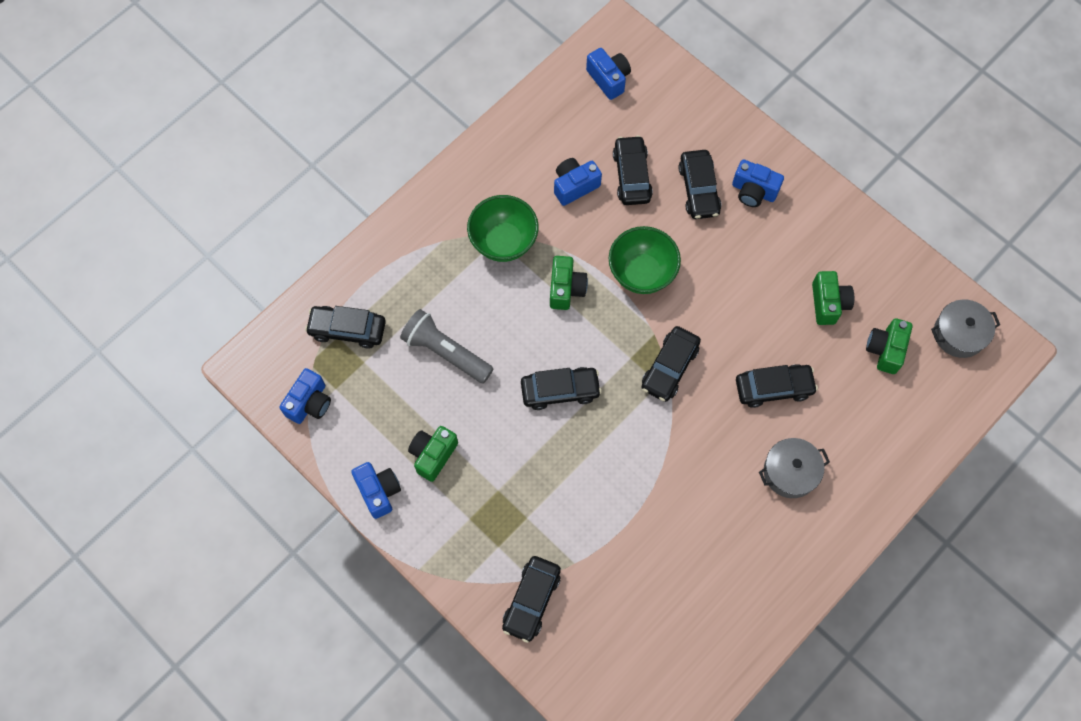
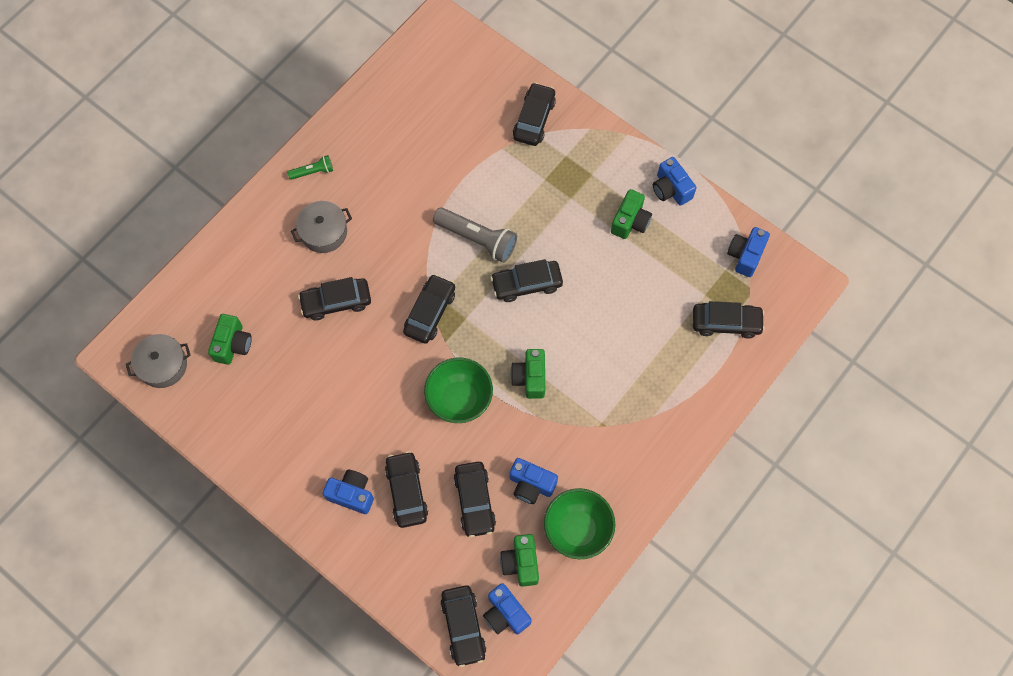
camera: 175 degrees right, 0 degrees up
grey flashlight [400,309,493,384] -> grey flashlight moved to [433,207,517,263]
green bowl [467,195,539,262] -> green bowl moved to [544,488,615,559]
blue camera [554,158,602,206] -> blue camera turned 60 degrees clockwise [510,458,558,504]
green camera [812,271,854,325] -> green camera moved to [500,534,539,587]
none -> green flashlight [288,155,333,180]
none -> black car [440,585,487,667]

